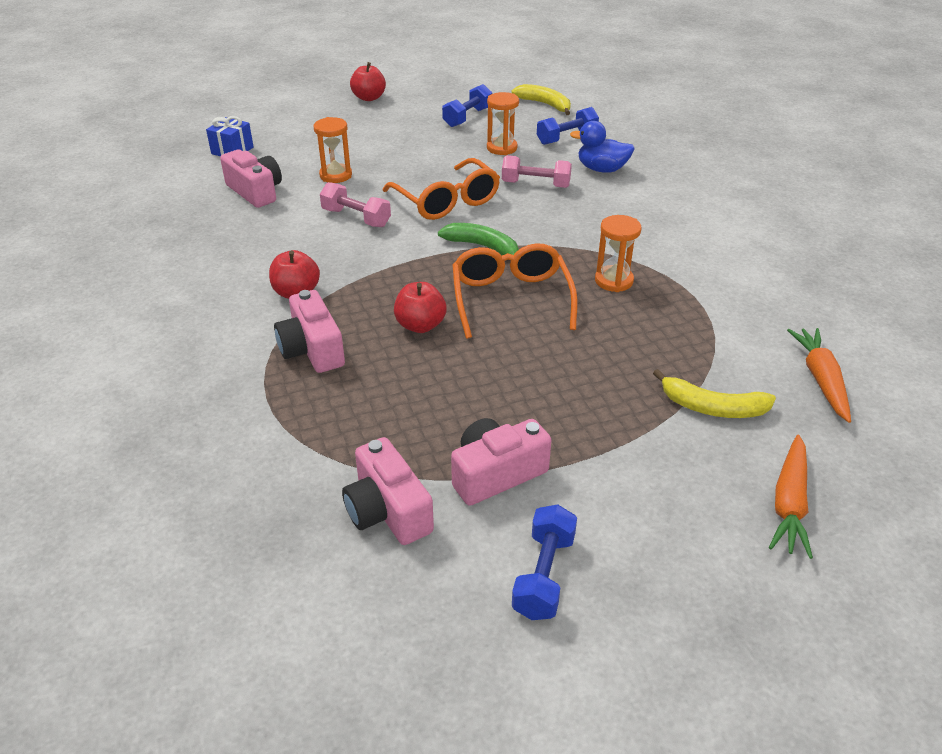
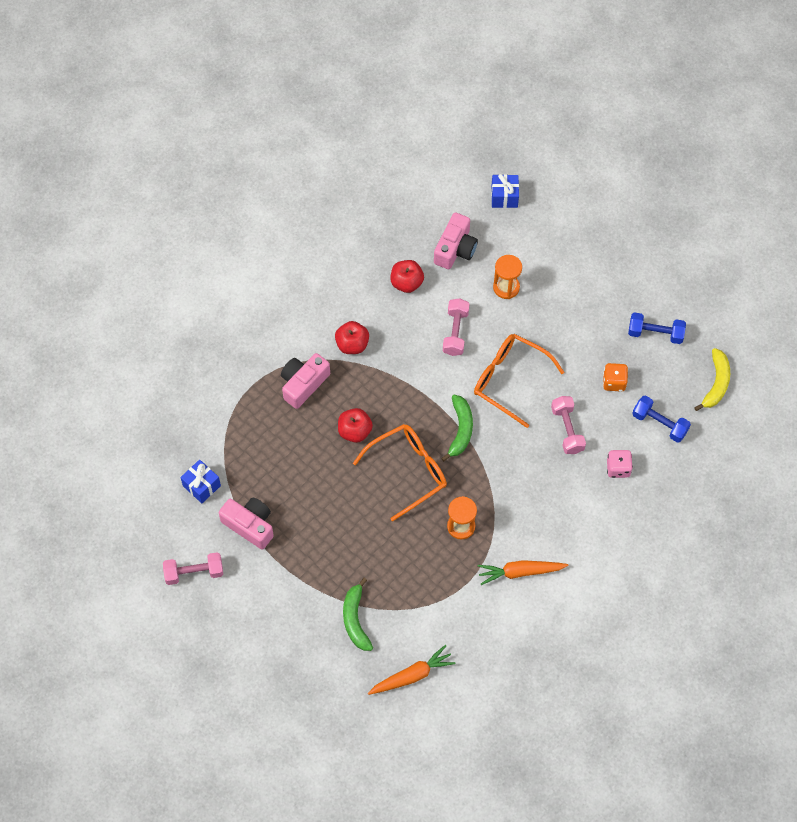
camera: 65 degrees right, 25 degrees up
pink camera [342,437,434,545] -> blue gift [180,460,221,503]
red apple [350,62,386,101] -> red apple moved to [391,260,424,293]
orange glasses [383,158,500,220] -> orange glasses turned 90 degrees clockwise [474,334,564,428]
orange hourglass [487,92,519,155] -> orange dice [603,363,628,392]
blue dumbbell [512,505,577,620] -> pink dumbbell [163,552,223,585]
blue duck [570,121,635,173] -> pink dice [607,450,633,478]
yellow banana [653,369,776,418] -> green banana [343,578,373,651]
orange carrot [769,435,813,559] -> orange carrot moved to [478,560,569,585]

